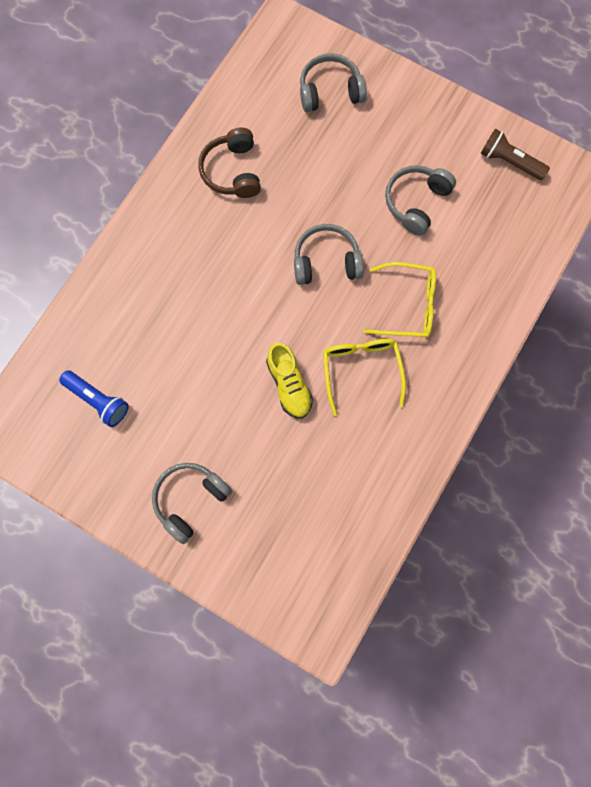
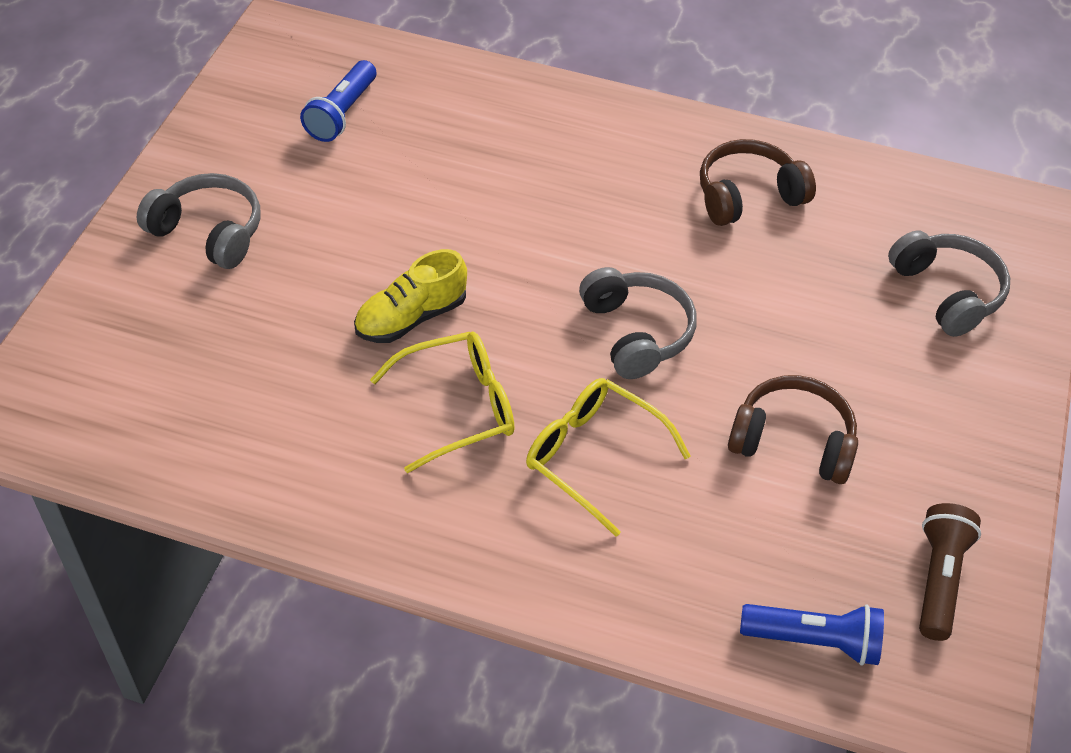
camera: 75 degrees right, 25 degrees down
yellow glasses [364,262,436,338] -> yellow glasses turned 135 degrees clockwise [526,378,691,537]
grey headphones [385,165,456,236] -> brown headphones [728,375,858,484]
none -> blue flashlight [740,604,884,666]

